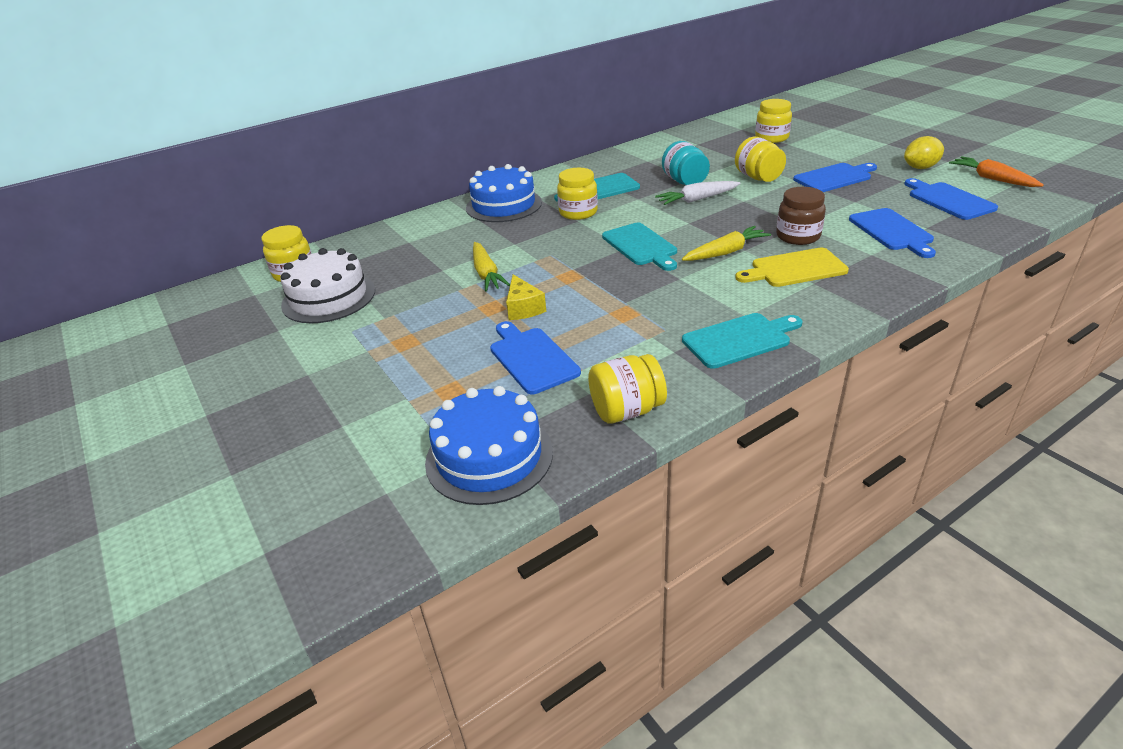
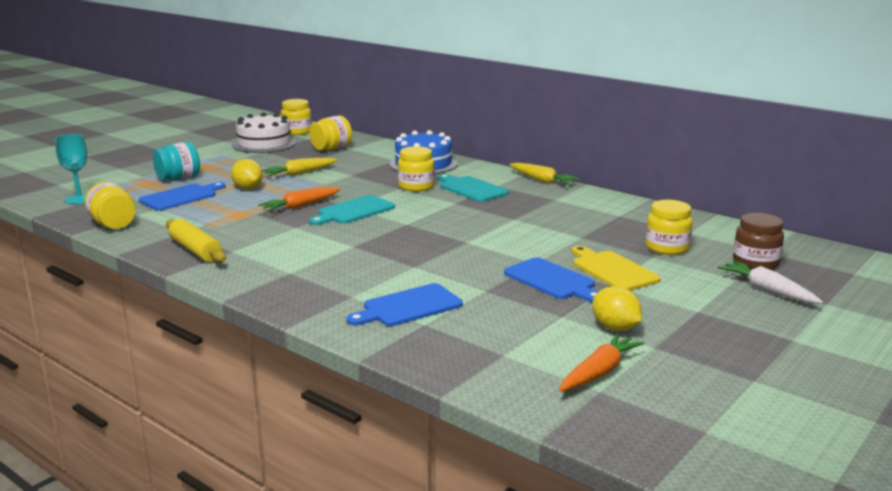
camera: 70 degrees right, 15 degrees down
blue cake [425,386,553,505] -> turquoise goblet [55,134,87,204]
yellow cheese [506,274,546,320] -> yellow lemon [231,159,263,189]
white carrot [655,181,740,205] -> white carrot moved to [718,261,823,303]
turquoise jar [662,141,710,185] -> turquoise jar moved to [153,142,200,180]
yellow carrot [682,226,771,261] -> yellow carrot moved to [509,163,580,185]
turquoise cutting board [682,313,802,369] -> yellow rolling pin [166,219,226,263]
yellow jar [735,137,786,182] -> yellow jar moved to [309,115,352,150]
yellow cutting board [735,247,849,287] -> yellow cutting board moved to [572,246,661,291]
brown jar [776,187,826,245] -> brown jar moved to [733,213,784,270]
blue cutting board [904,178,998,220] -> none
none -> orange carrot [258,187,340,211]

